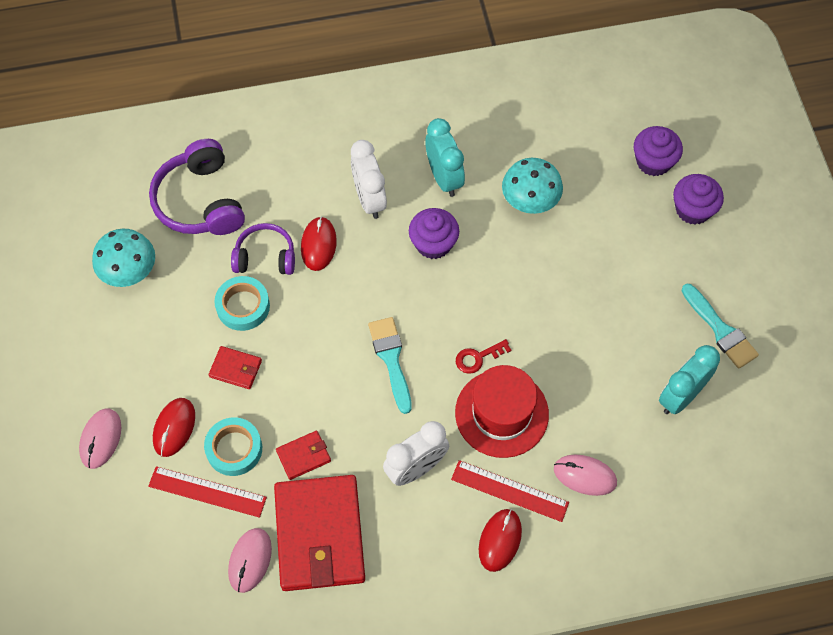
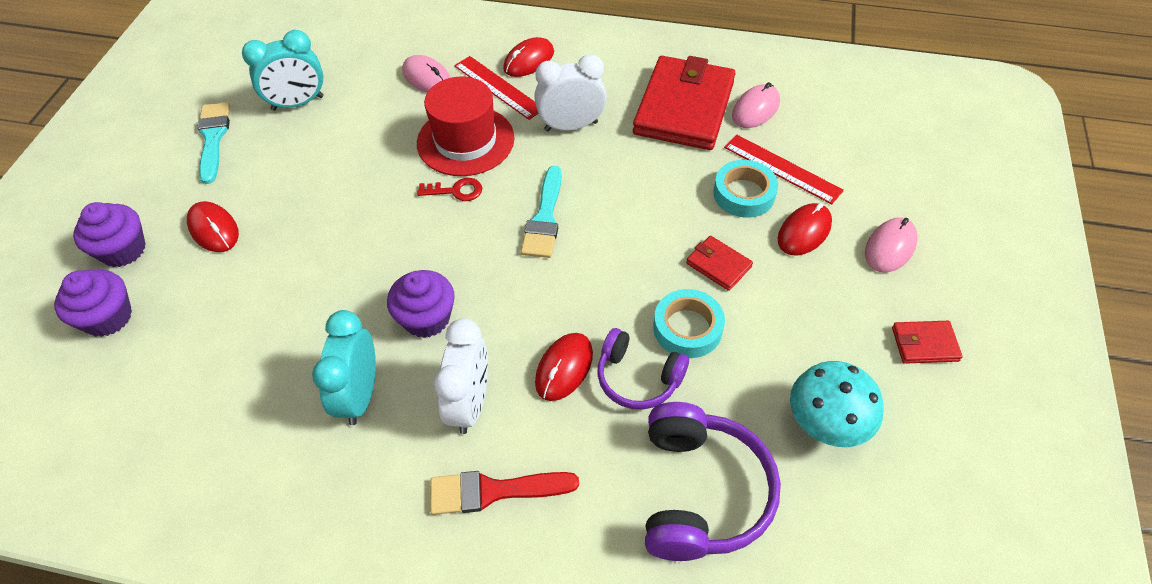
camera: 155 degrees left, 10 degrees down
red wallet [276,431,331,480] -> red wallet moved to [892,321,963,364]
turquoise mushroom [502,158,563,214] -> none
none -> red mouse [187,201,239,252]
none -> red brush [430,471,579,515]

